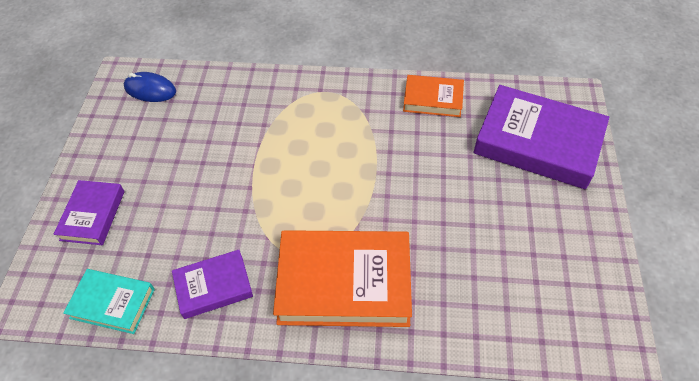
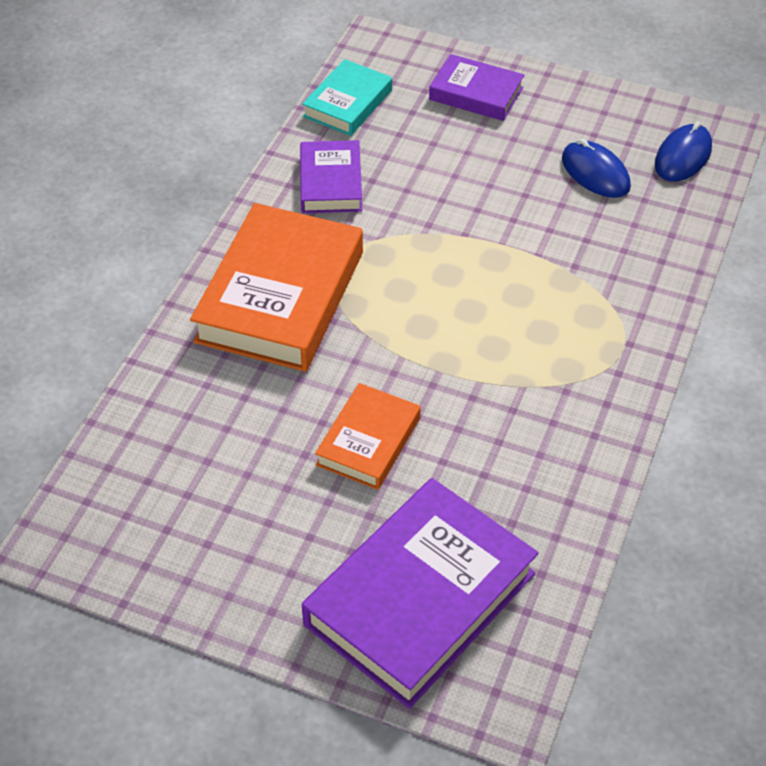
camera: 105 degrees right, 5 degrees down
orange book [403,75,464,117] -> orange book moved to [315,383,421,490]
none -> blue mouse [562,138,631,198]

